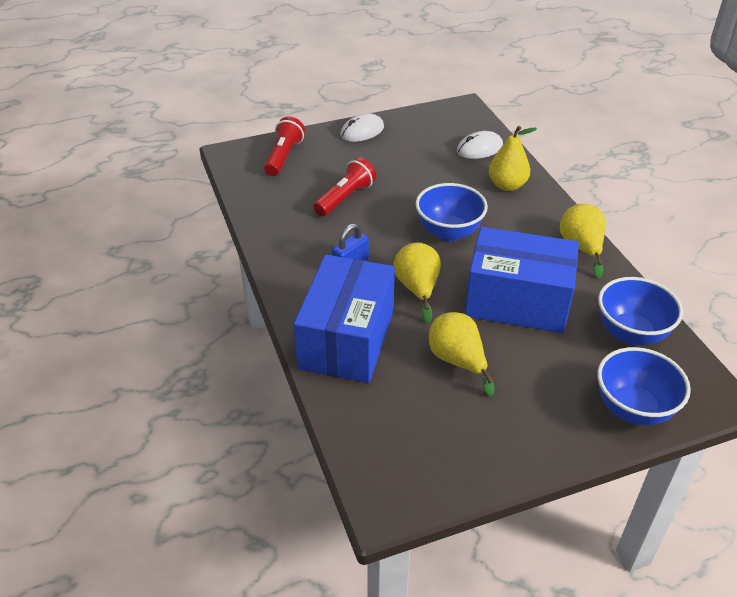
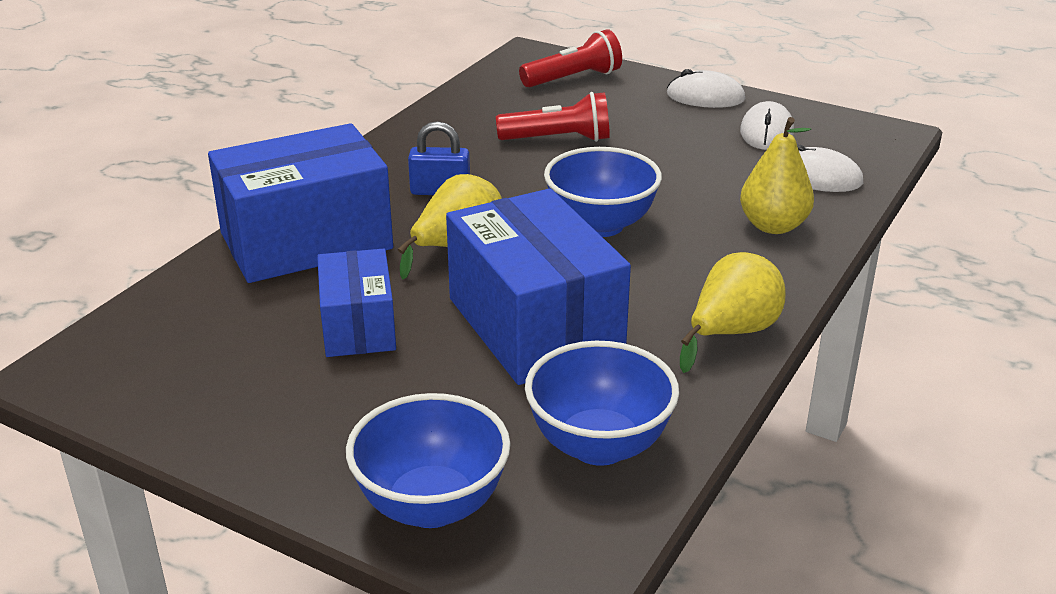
camera: 50 degrees right, 10 degrees down
yellow pear [429,312,494,397] -> blue box [317,249,396,357]
none -> white mouse [740,101,794,150]

